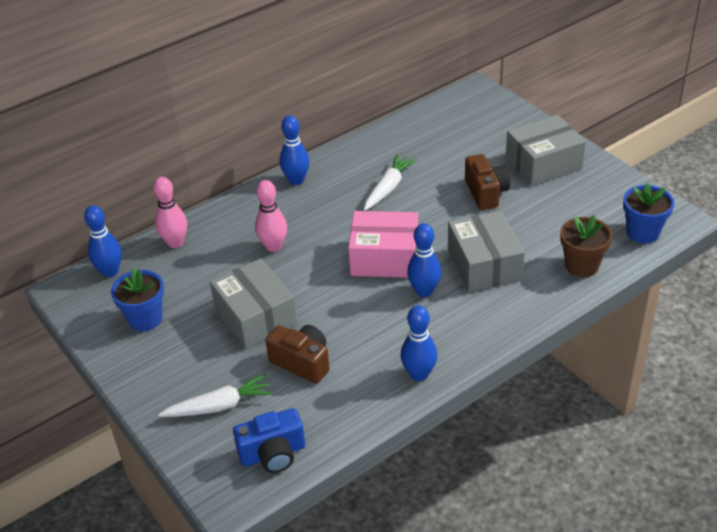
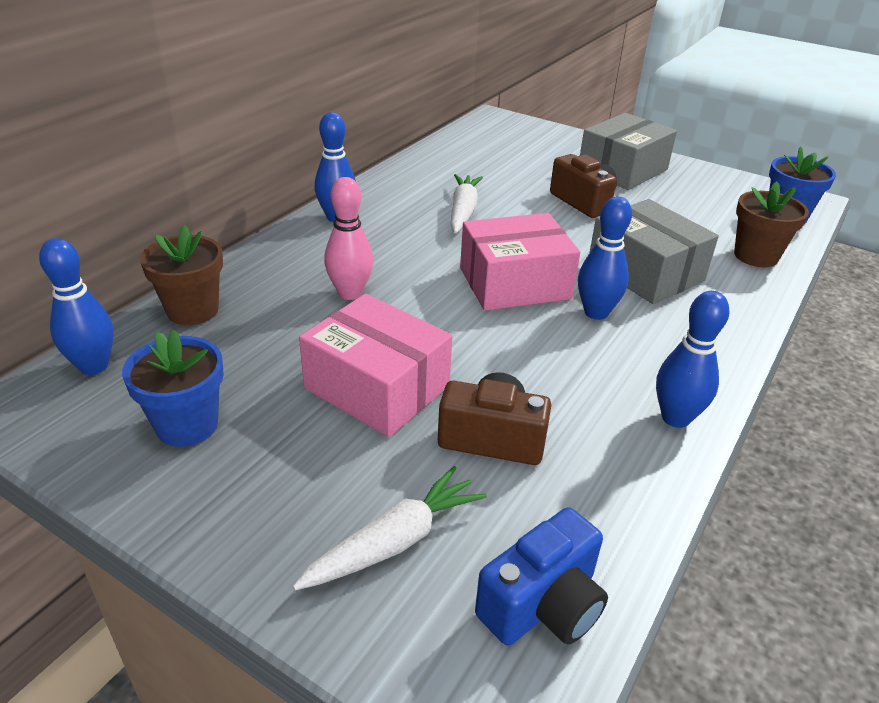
camera: 25 degrees left, 5 degrees down
pink bowling pin [153,177,187,248] -> brown flower pot [140,225,223,325]
grey box [210,258,298,349] -> pink box [299,294,452,437]

